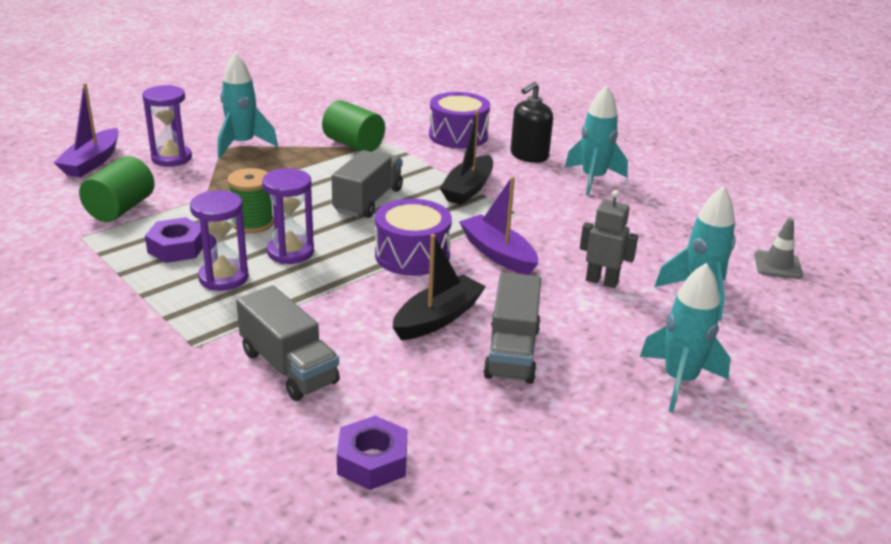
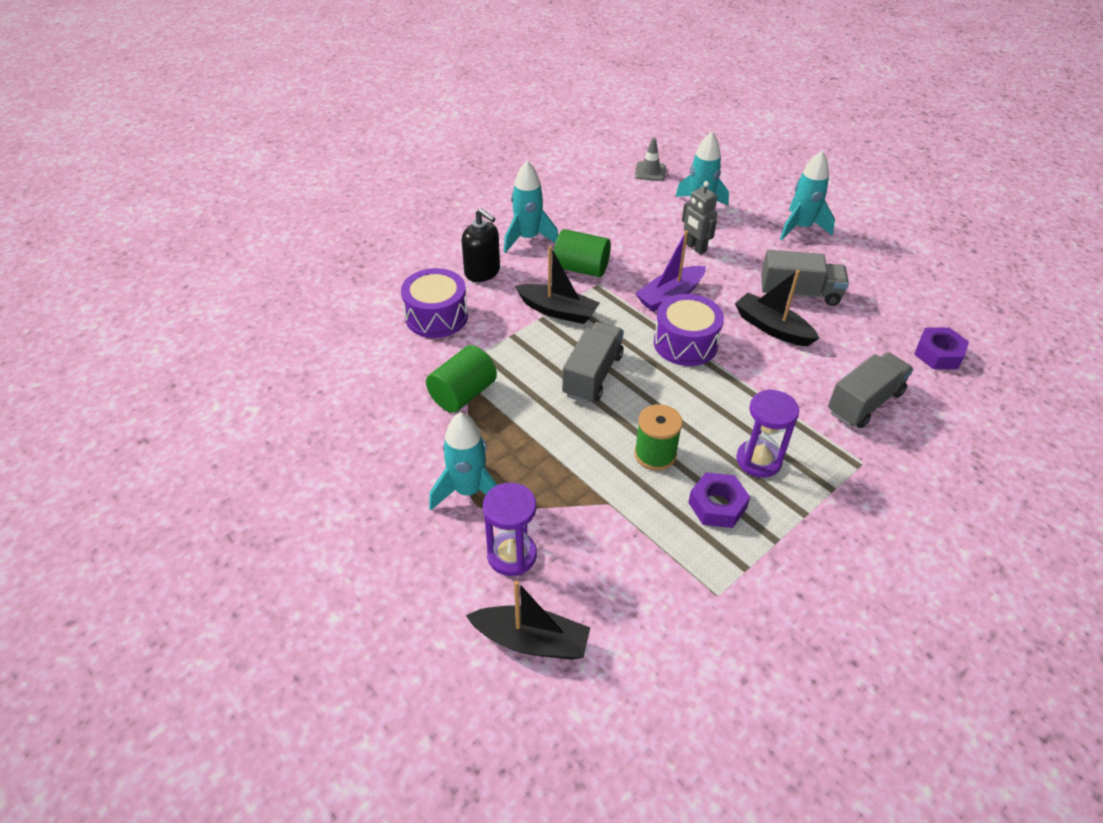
camera: 90 degrees left, 15 degrees up
purple boat [54,83,119,177] -> black boat [466,580,590,660]
green cylinder [79,156,155,222] -> green cylinder moved to [554,229,611,277]
purple hourglass [262,168,314,264] -> none
grey truck [332,150,403,218] -> grey truck turned 90 degrees clockwise [562,322,624,403]
grey robot [580,190,638,288] -> grey robot turned 60 degrees counterclockwise [682,181,718,255]

